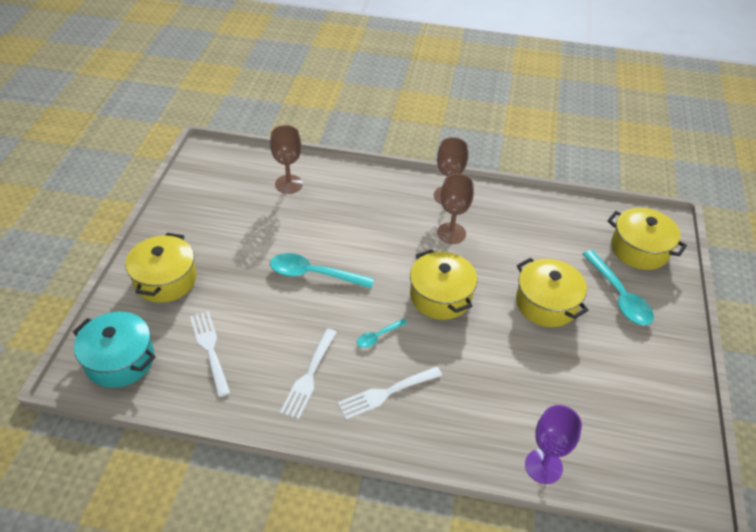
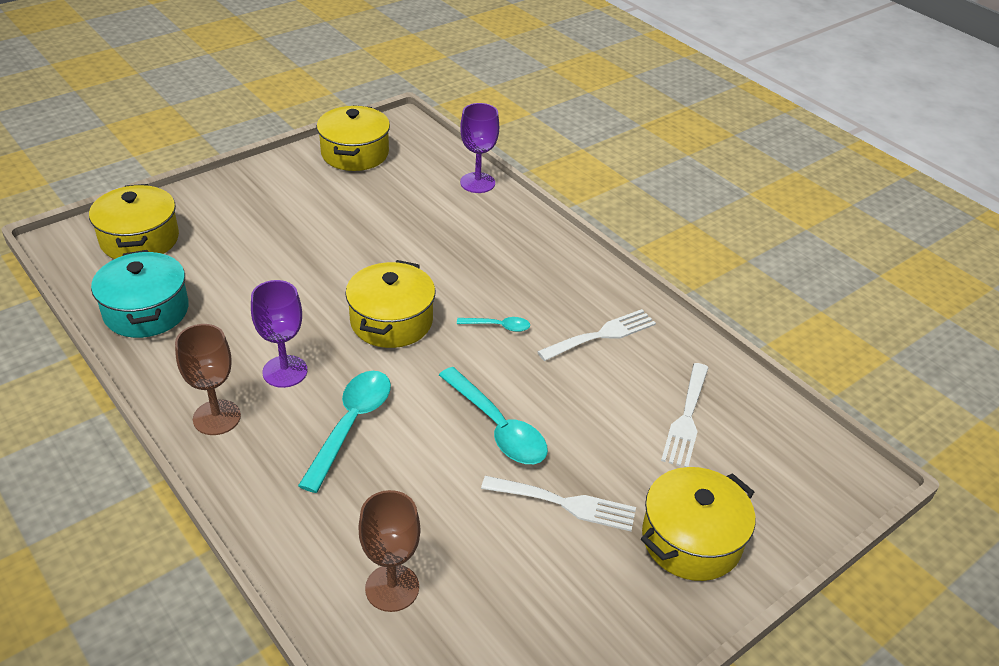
camera: 140 degrees left, 5 degrees down
turquoise pot [73,312,156,388] -> turquoise pot moved to [91,250,189,338]
white fork [337,366,442,420] -> white fork moved to [481,476,636,531]
brown goblet [437,173,474,244] -> purple goblet [251,280,308,388]
yellow pot [516,258,589,327] -> yellow pot moved to [317,105,390,171]
turquoise spoon [583,250,654,325] -> turquoise spoon moved to [298,371,391,493]

